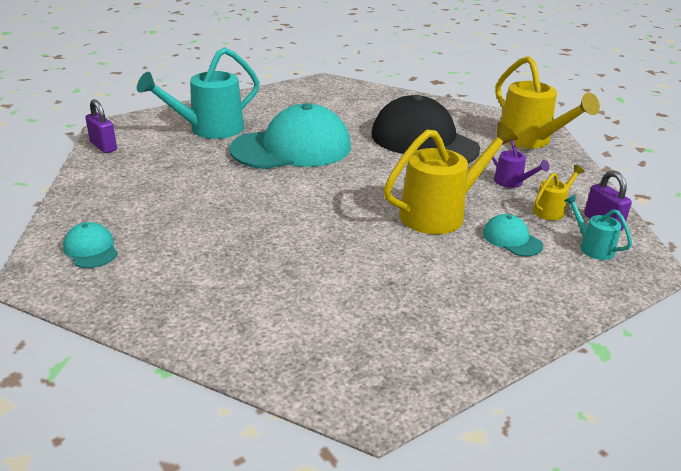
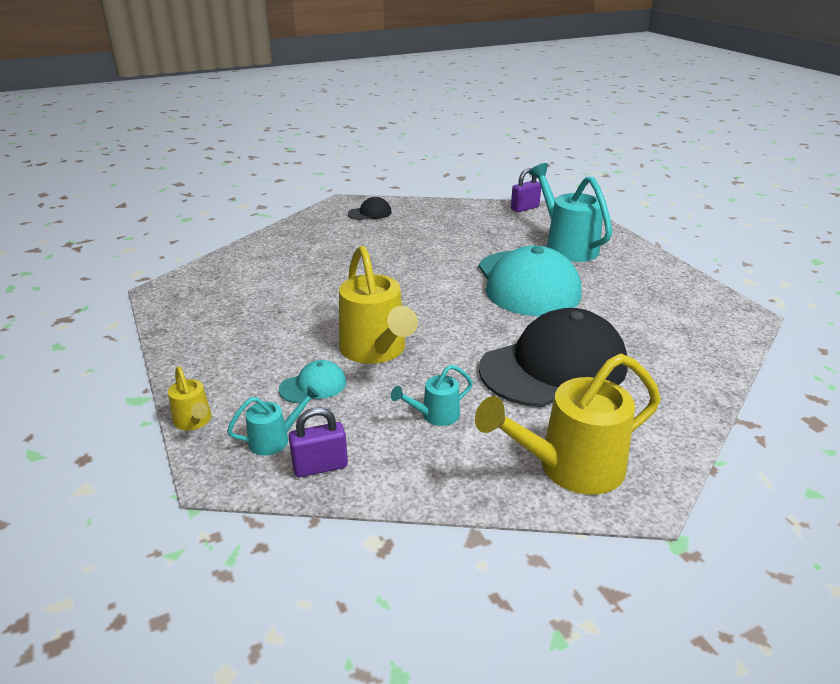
camera: 100 degrees right, 0 degrees up
turquoise cap [63,222,118,268] -> black cap [348,197,392,220]
purple watering can [492,141,550,188] -> turquoise watering can [391,365,473,426]
yellow watering can [533,165,585,220] -> yellow watering can moved to [168,367,212,430]

